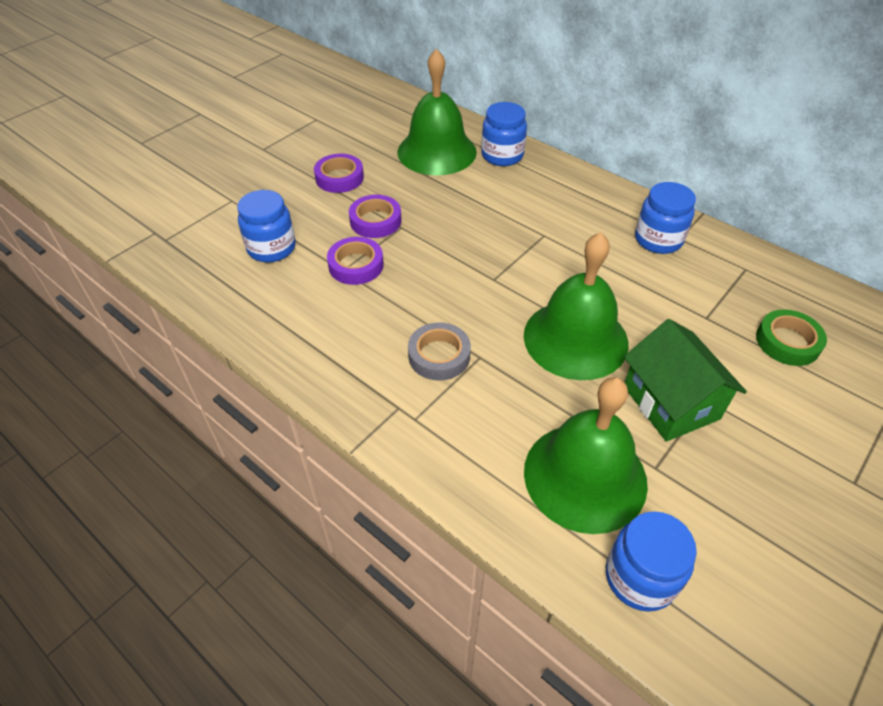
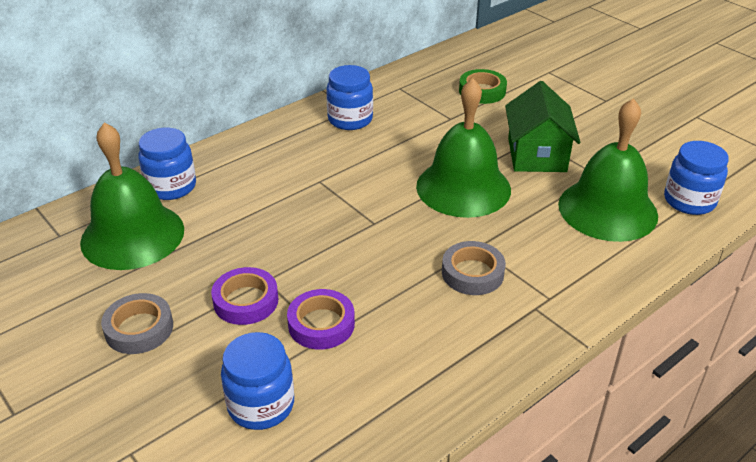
camera: 80 degrees left, 10 degrees down
purple tape [314,154,364,193] -> grey tape [101,293,173,354]
green house [624,319,747,442] -> green house turned 75 degrees counterclockwise [505,81,581,172]

